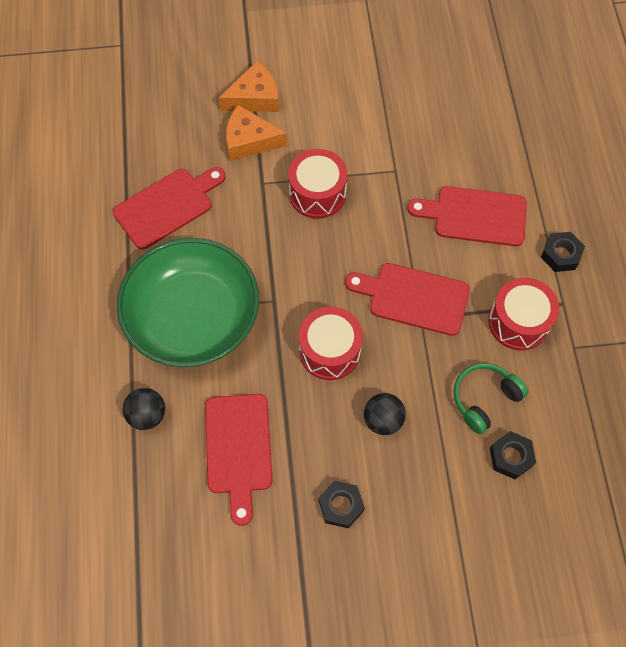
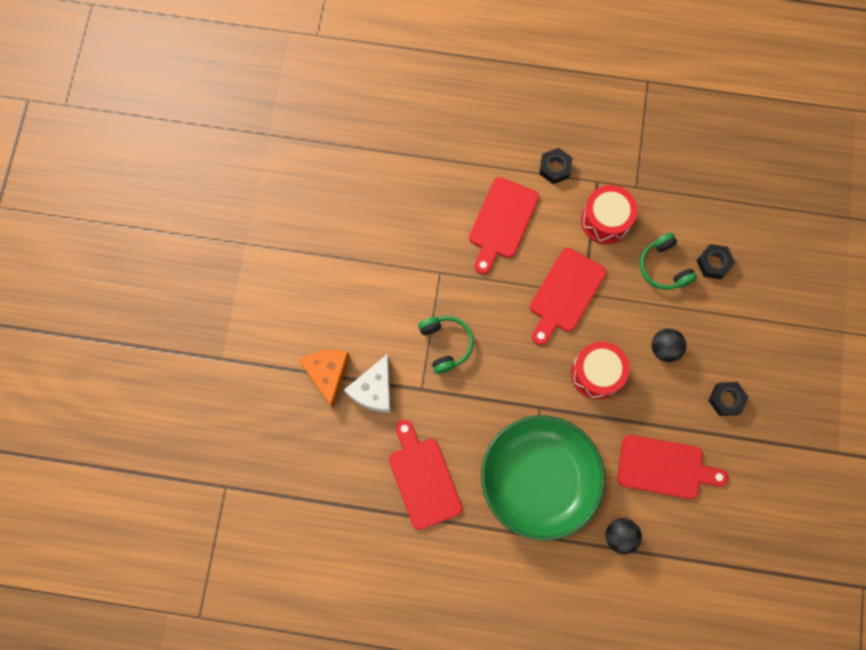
camera: 75 degrees left, 10 degrees up
orange cheese [226,105,287,161] -> white cheese [344,354,391,413]
red drum [288,149,347,219] -> green headphones [418,316,474,374]

